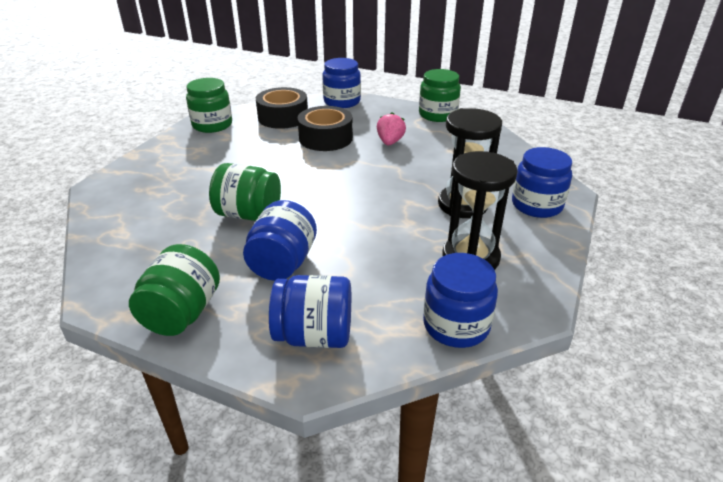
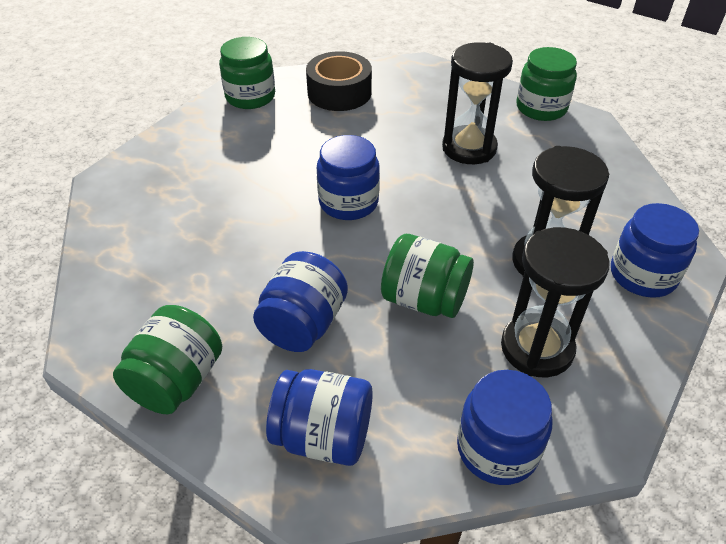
camera: 10 degrees right, 10 degrees up
green jar [209,163,281,221] -> green jar moved to [381,234,474,318]
black tape [297,106,353,151] -> none
blue jar [322,58,361,108] -> blue jar moved to [317,135,380,220]
pink strawberry [377,112,406,145] -> black hourglass [442,42,513,164]

